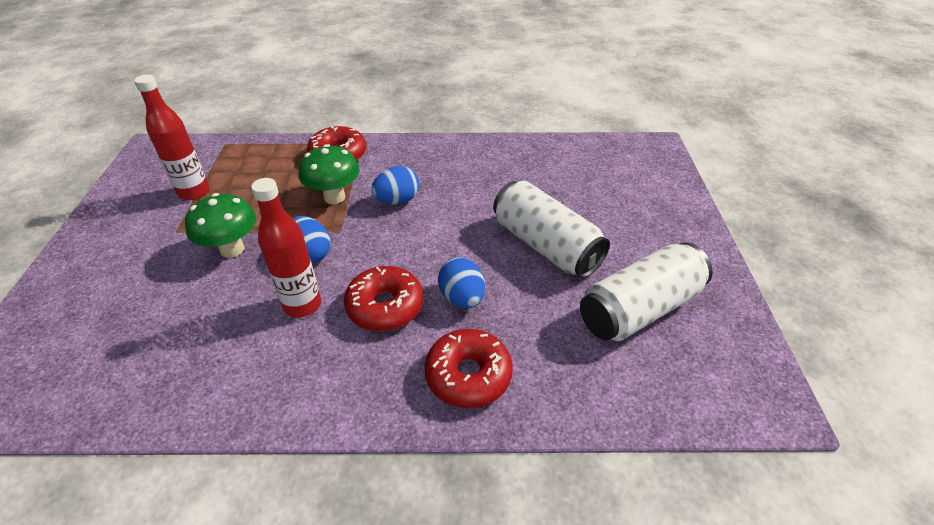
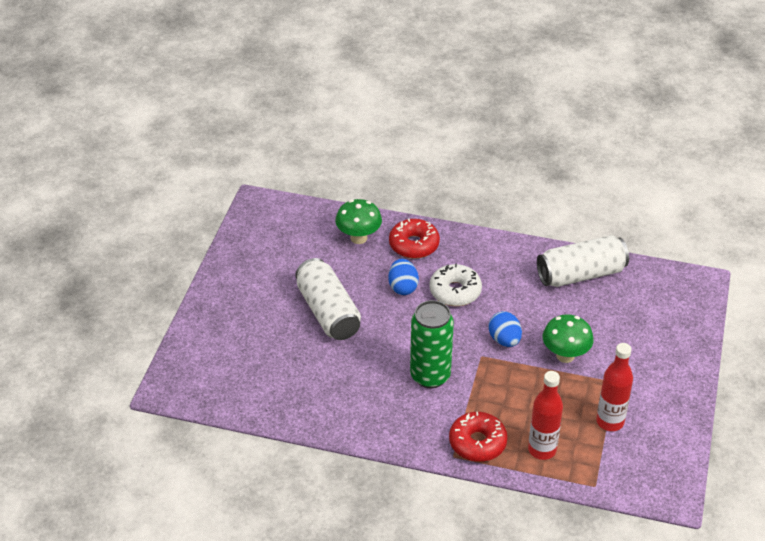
camera: 165 degrees left, 0 degrees up
red bottle [251,178,321,318] -> red bottle moved to [528,371,563,460]
green mushroom [299,144,360,204] -> green mushroom moved to [335,199,382,244]
red donut [344,266,423,331] -> white donut [430,264,482,306]
blue egg [371,166,420,204] -> green can [410,300,454,388]
white can [580,242,713,341] -> white can moved to [537,235,629,287]

